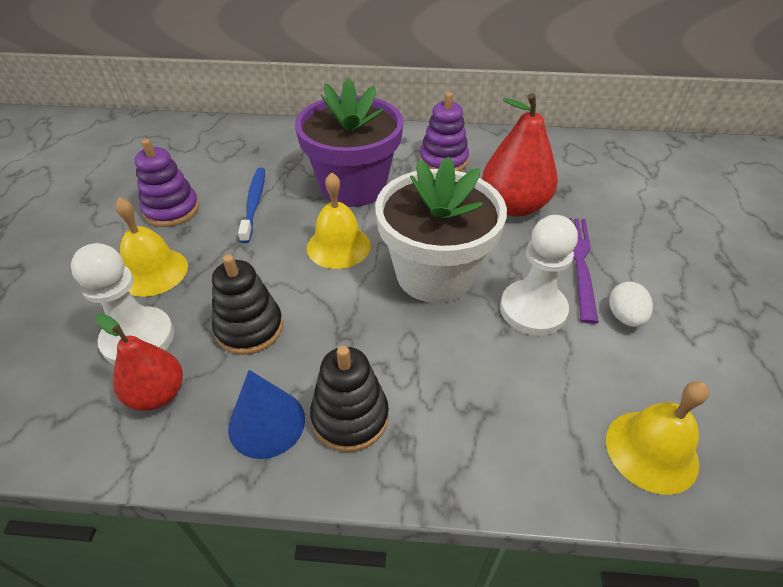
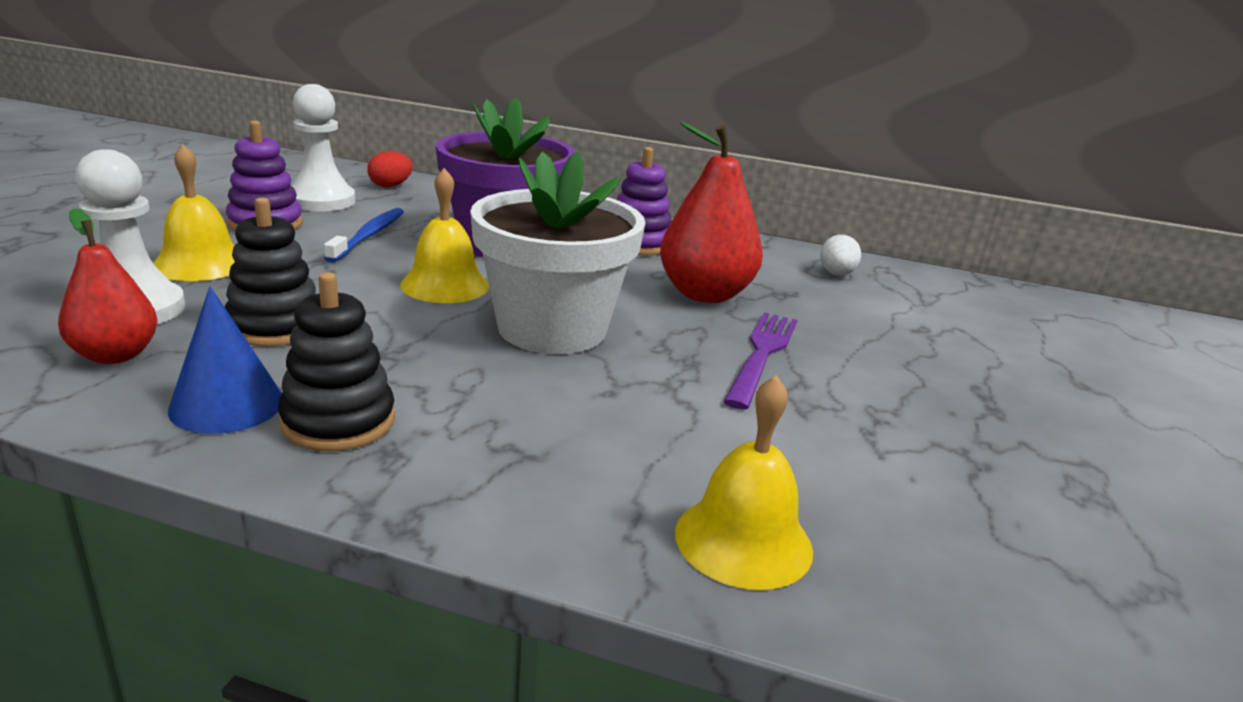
camera: 10 degrees right, 20 degrees down
white pawn [500,215,578,336] -> white pawn moved to [292,84,355,212]
white egg [609,281,653,327] -> white egg moved to [820,235,861,275]
none -> red egg [367,151,413,187]

